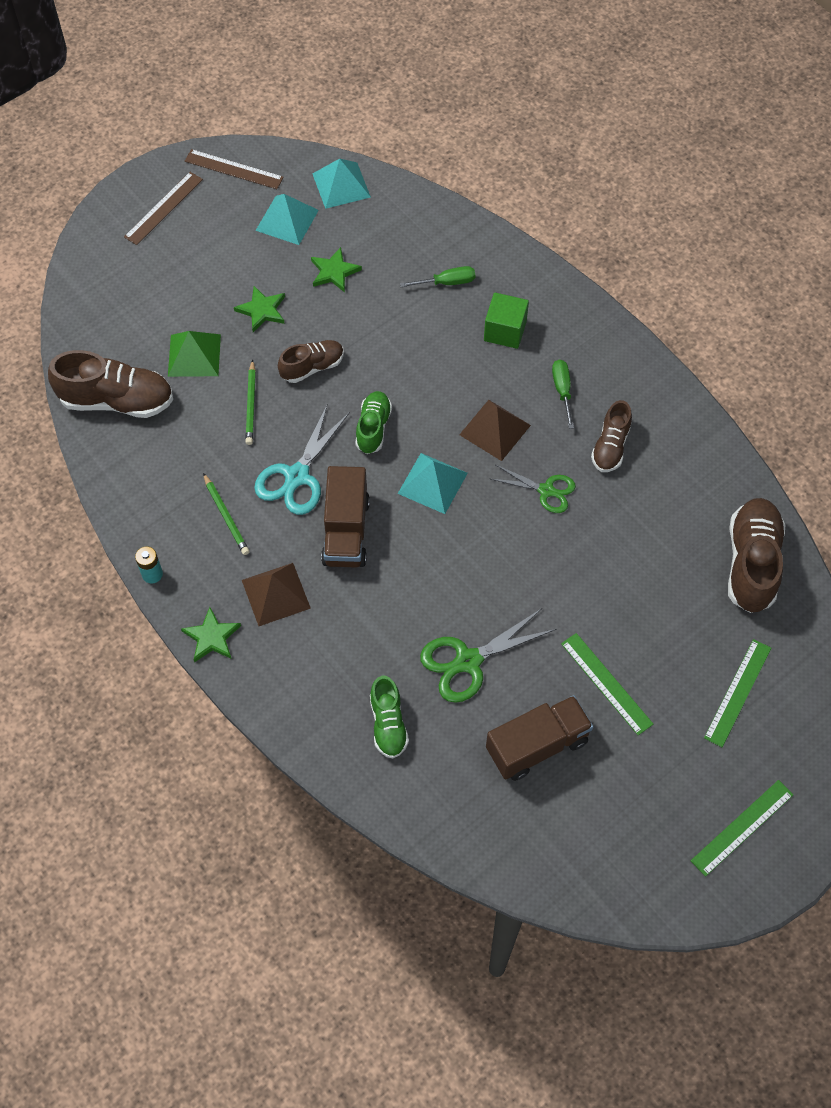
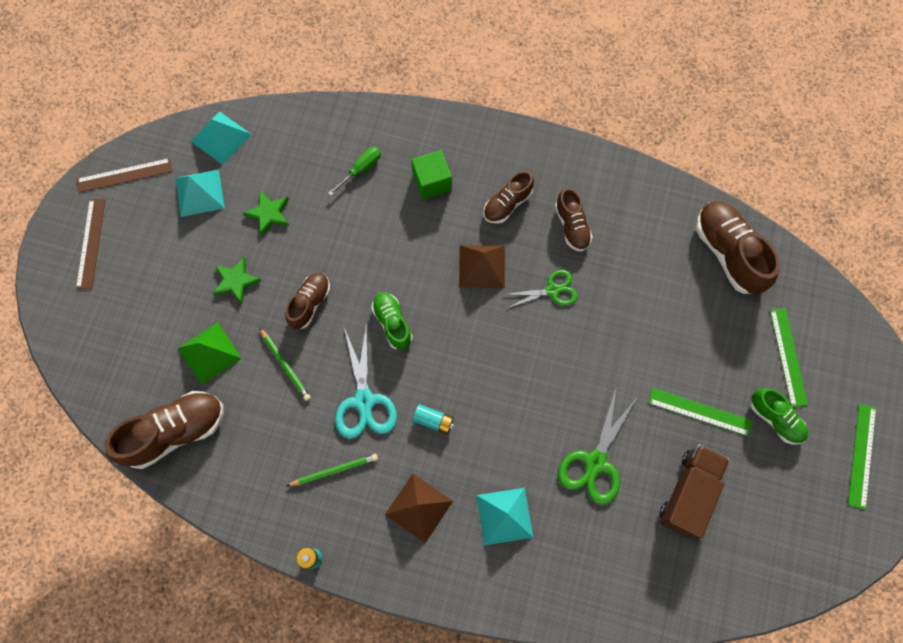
camera: 35 degrees left, 10 degrees up
green star [181,607,241,662] -> none
green pencil [203,473,250,555] -> green pencil turned 45 degrees counterclockwise [287,454,378,486]
brown truck [321,466,370,568] -> turquoise battery [413,404,454,434]
green shoe [370,676,409,759] -> green shoe moved to [751,388,808,445]
turquoise pyramid [398,453,468,514] -> turquoise pyramid moved to [476,488,533,545]
green screwdriver [552,360,574,429] -> brown shoe [484,171,534,224]

